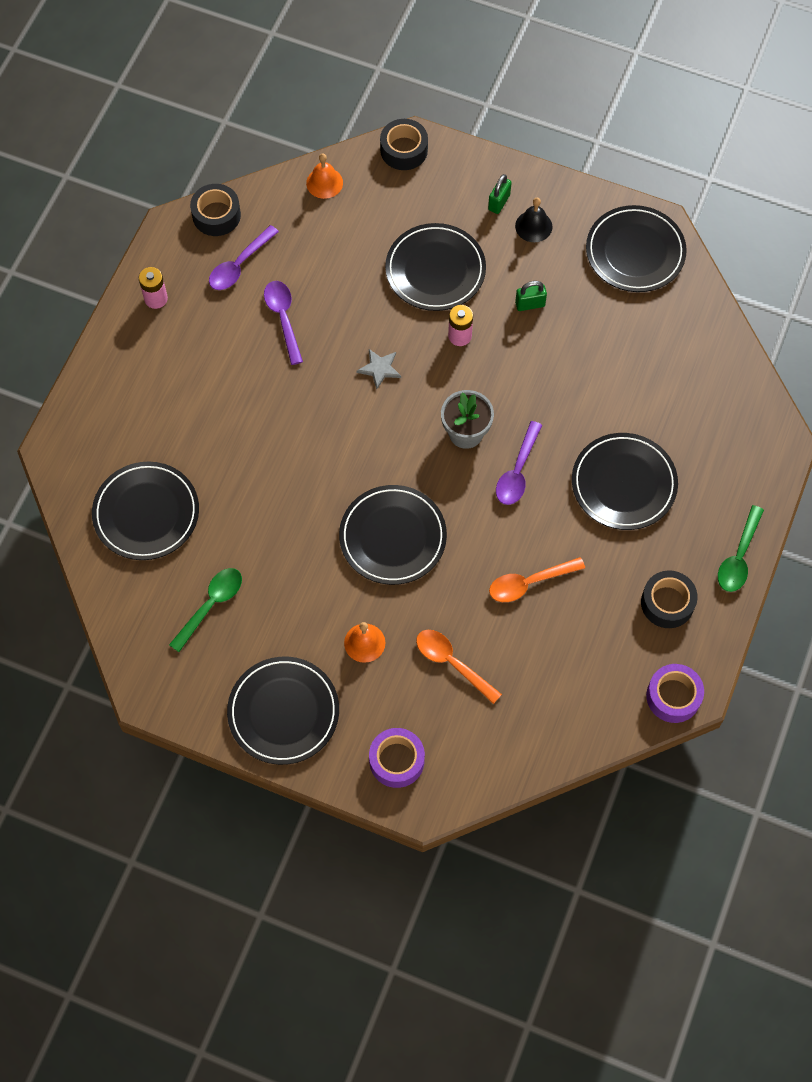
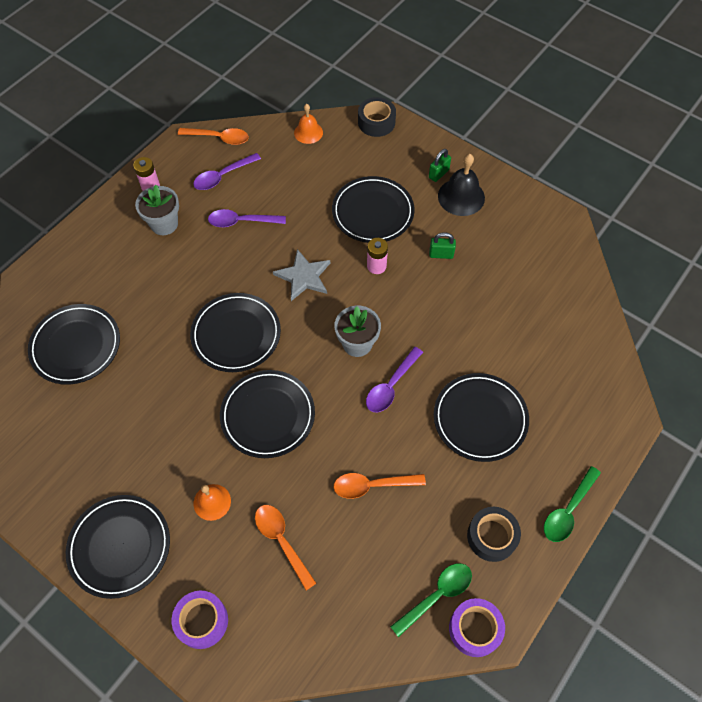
camera: 15 degrees right, 5 degrees down
green spoon [169,568,242,652] -> green spoon moved to [390,563,472,637]
black tape [190,184,241,236] -> orange spoon [178,128,249,145]
purple spoon [264,281,303,365] -> purple spoon turned 90 degrees counterclockwise [208,209,286,227]
grey star [356,349,401,389] -> grey star [273,249,330,301], size x1.56
black bell [515,198,552,242] -> black bell [438,154,485,216], size x1.54
black plate [586,205,687,292] -> black plate moved to [190,293,281,372]
none -> grey flower pot [135,185,179,235]

